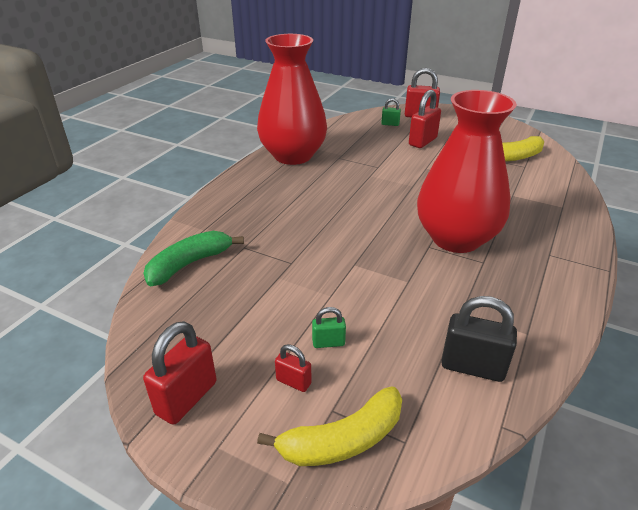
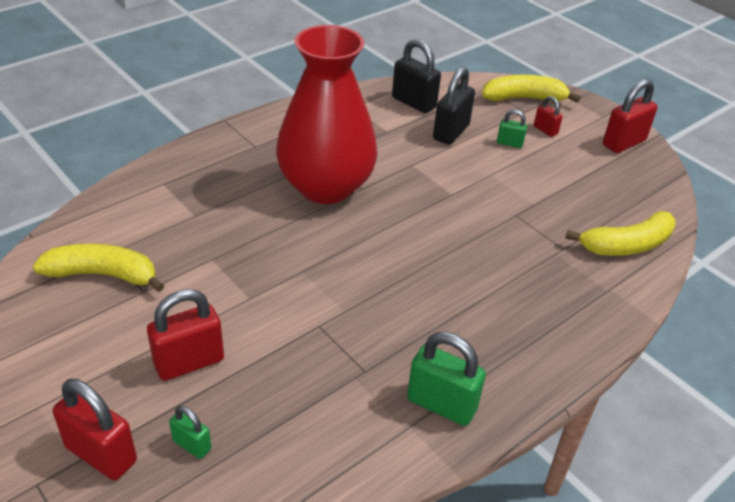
camera: 160 degrees left, 5 degrees up
green banana [143,231,244,286] -> yellow banana [565,211,676,256]
red vase [257,34,327,165] -> green padlock [407,332,486,426]
none -> black padlock [433,67,475,145]

